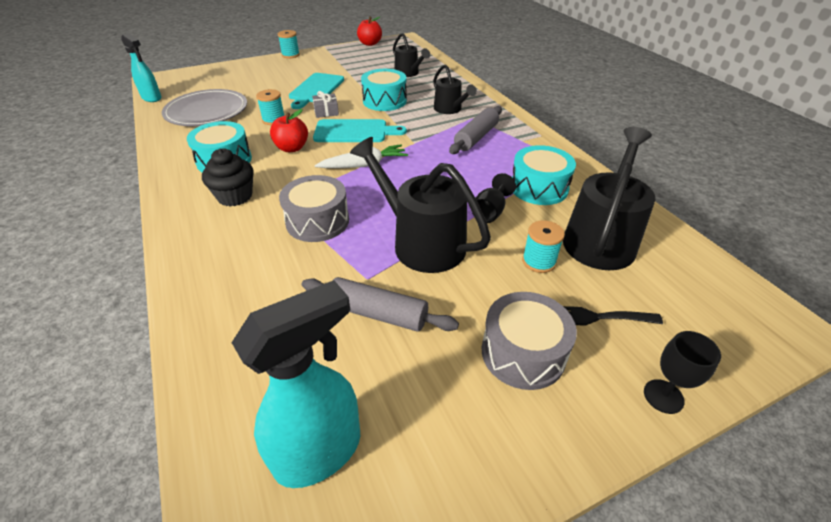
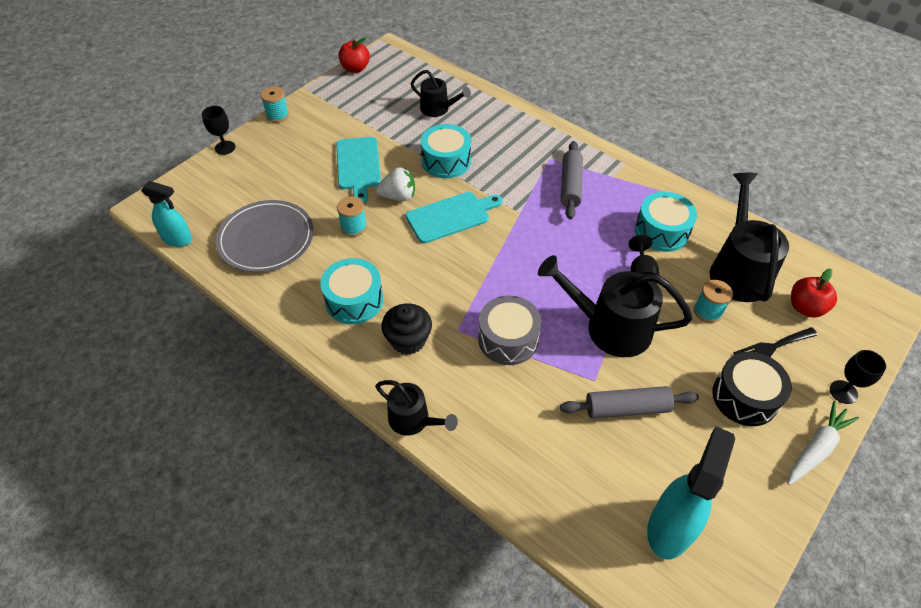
camera: 25 degrees left, 10 degrees up
red apple [270,109,308,152] -> red apple moved to [791,268,837,318]
grey gift [312,91,339,118] -> white strawberry [376,167,415,201]
white carrot [315,144,408,168] -> white carrot moved to [787,401,859,485]
black watering can [433,64,477,114] -> black watering can moved to [375,380,458,436]
grey drum [482,292,577,390] -> black drum [712,352,792,426]
none -> black goblet [202,106,236,155]

